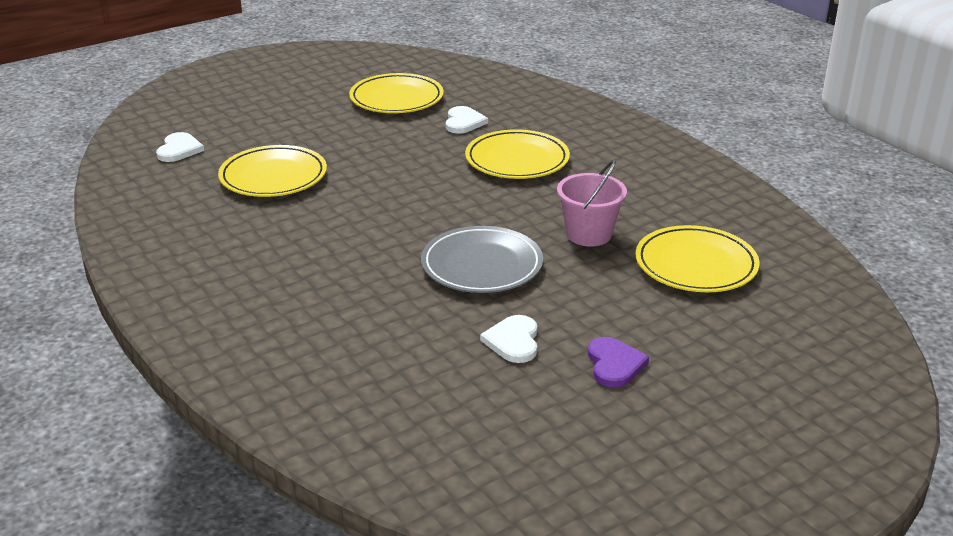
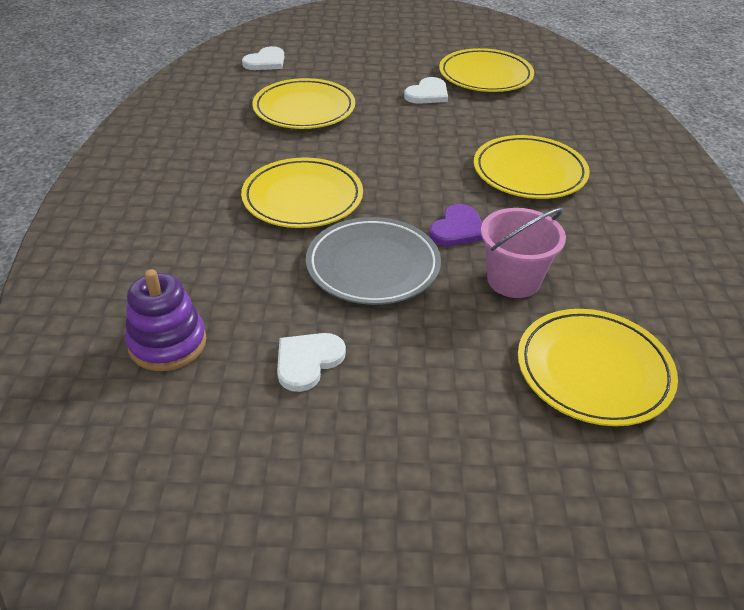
camera: 35 degrees right, 10 degrees up
white heart [446,106,488,134] -> white heart moved to [404,77,448,104]
purple heart [588,337,649,387] -> purple heart moved to [429,204,483,246]
none -> purple stacking toy [125,269,207,371]
none -> yellow plate [241,157,363,228]

